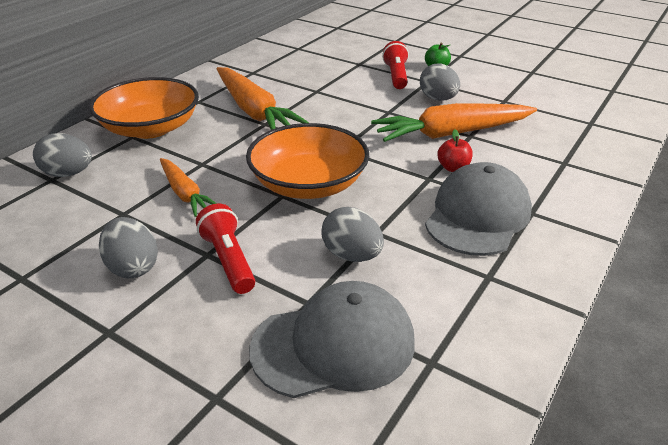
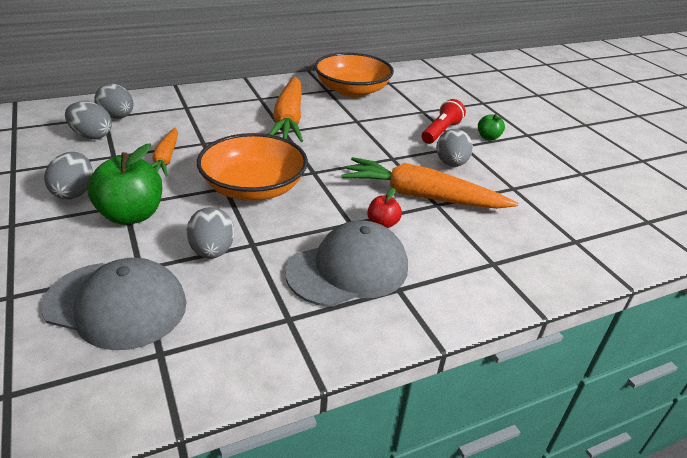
camera: 30 degrees right, 0 degrees up
orange bowl [89,77,199,139] -> orange bowl moved to [314,53,394,97]
red flashlight [196,204,255,294] -> green apple [87,144,163,225]
none -> grey egg [65,101,112,139]

